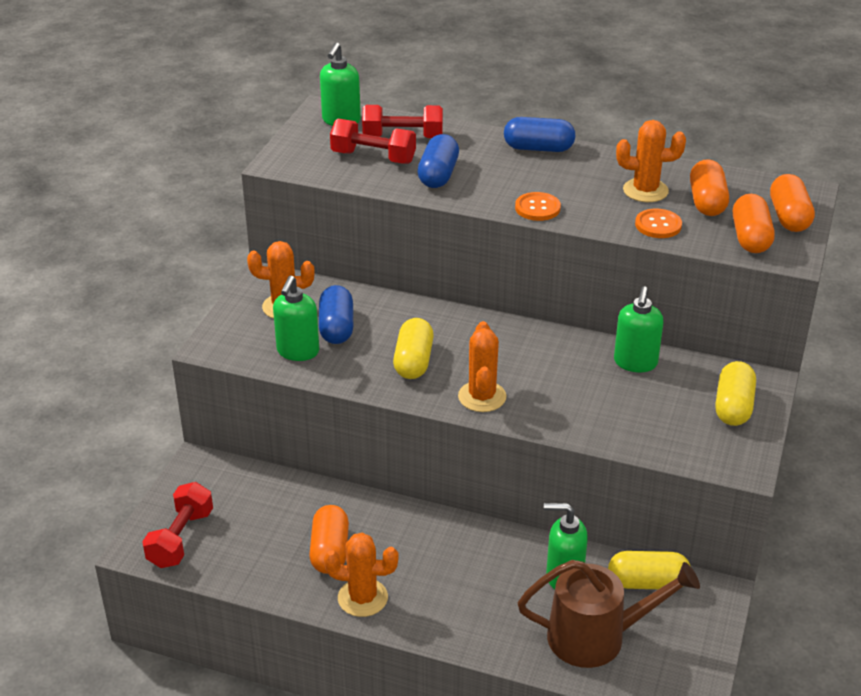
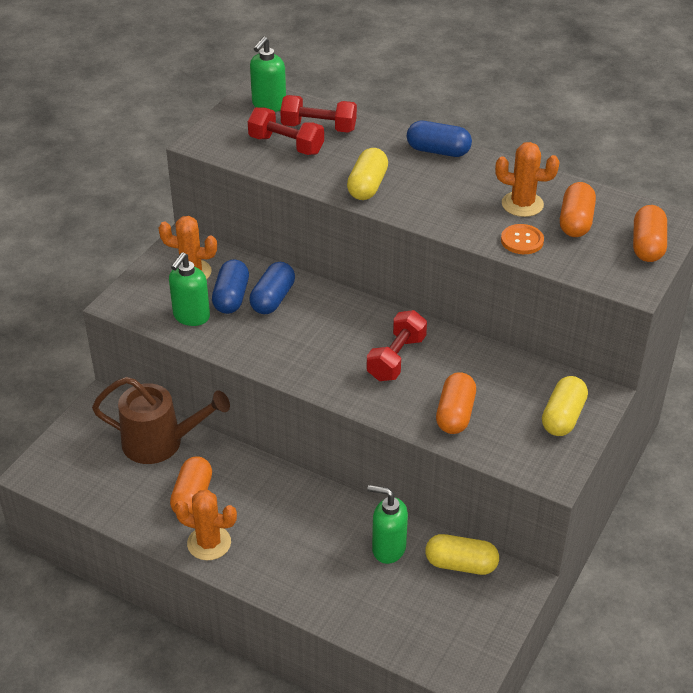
camera: 10 degrees right, 5 degrees up
red dumbbell [142,482,213,568] -> red dumbbell moved to [367,310,427,381]
yellow capsule [393,318,434,379] -> yellow capsule moved to [347,148,388,200]
blue capsule [418,134,459,188] -> blue capsule moved to [249,262,295,314]
orange cactus [458,321,507,412] -> none
orange button [515,192,561,221] -> none
brown watering can [518,560,700,668] -> brown watering can moved to [92,377,230,464]
green soap dispenser [614,286,663,372] -> none
orange capsule [733,194,775,253] -> orange capsule moved to [436,372,476,434]

